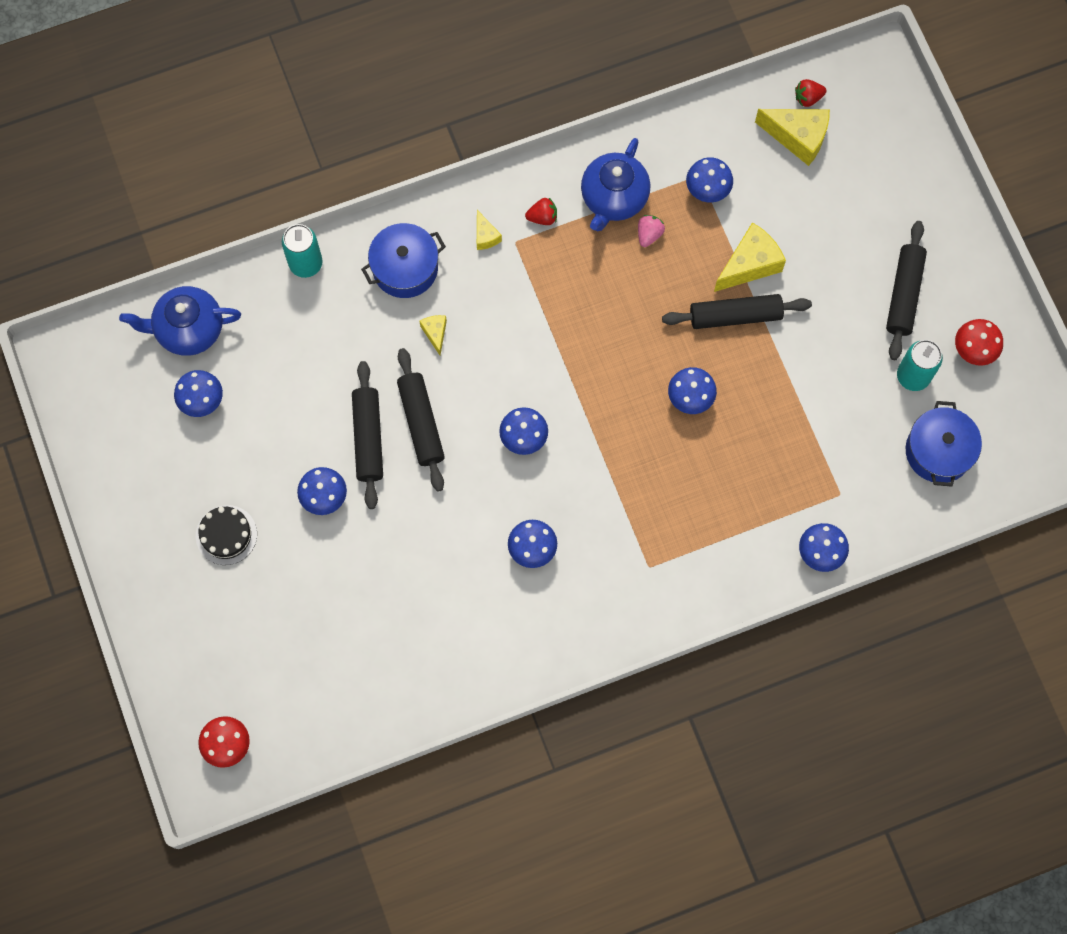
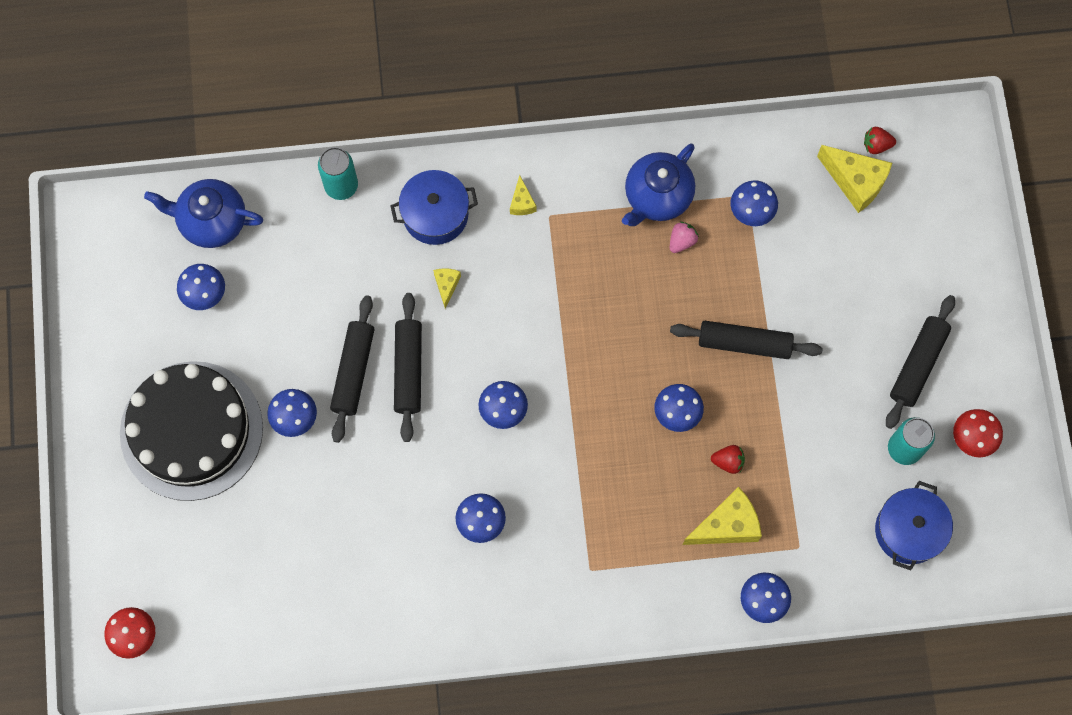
camera: 15 degrees right, 0 degrees up
black cake [196,505,257,565] -> black cake [120,361,263,501], size x2.33
red strawberry [525,198,557,225] -> red strawberry moved to [711,445,745,474]
yellow cheese [714,222,786,292] -> yellow cheese moved to [682,487,762,545]

